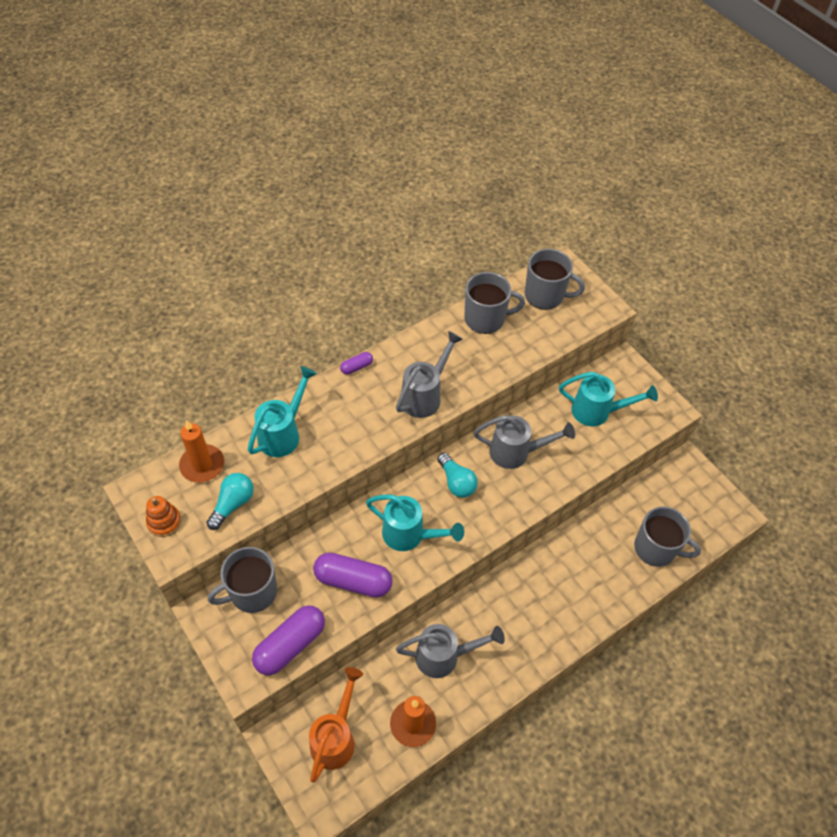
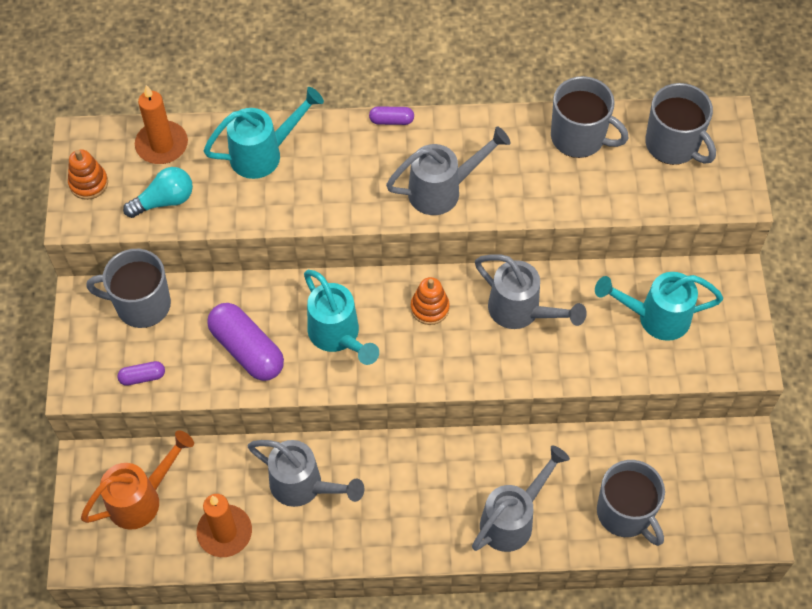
camera: 35 degrees right, 5 degrees up
purple capsule [252,606,325,675] -> purple capsule [117,361,165,386], size x0.48
turquoise light bulb [438,453,478,498] -> orange stacking toy [411,277,450,325]
turquoise watering can [559,372,658,427] -> turquoise watering can turned 135 degrees clockwise [595,272,723,341]
none -> grey watering can [472,445,570,552]

